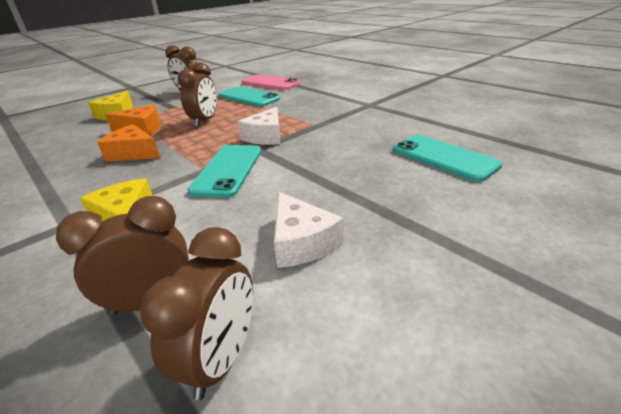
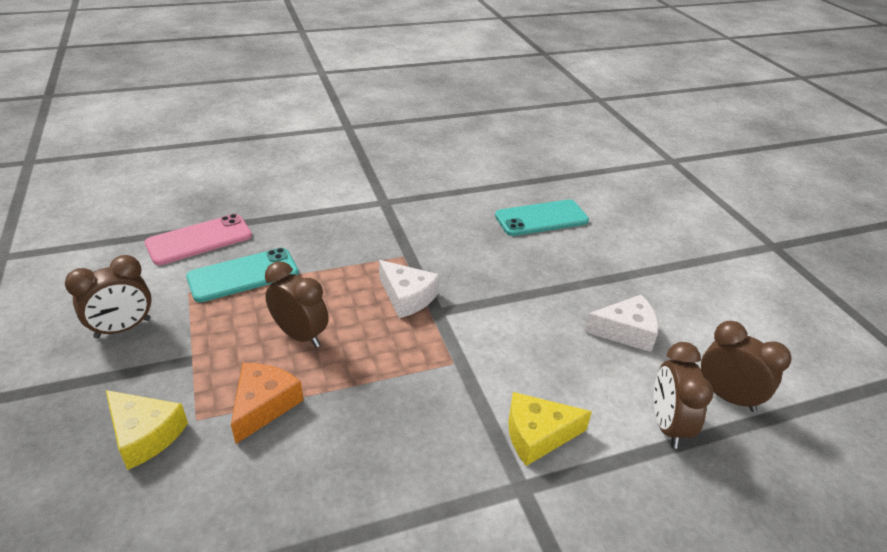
camera: 70 degrees left, 5 degrees up
orange cheese [97,124,161,162] -> none
turquoise phone [187,145,262,198] -> none

